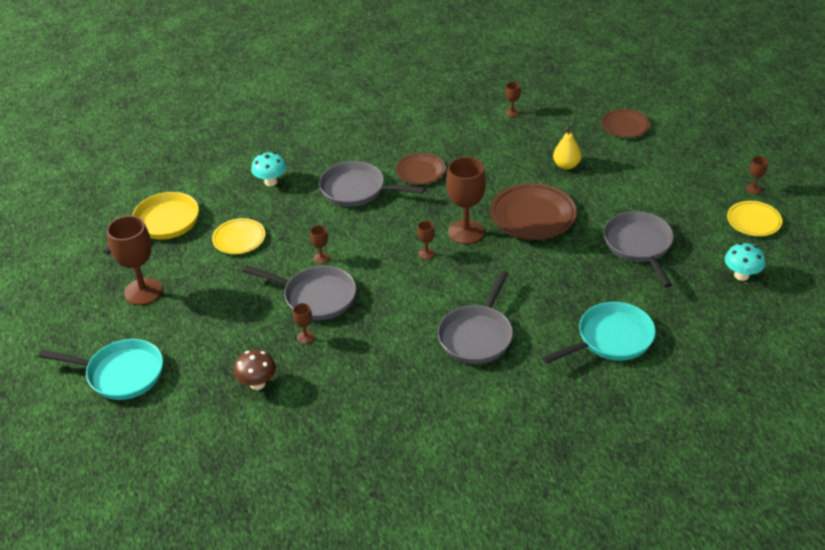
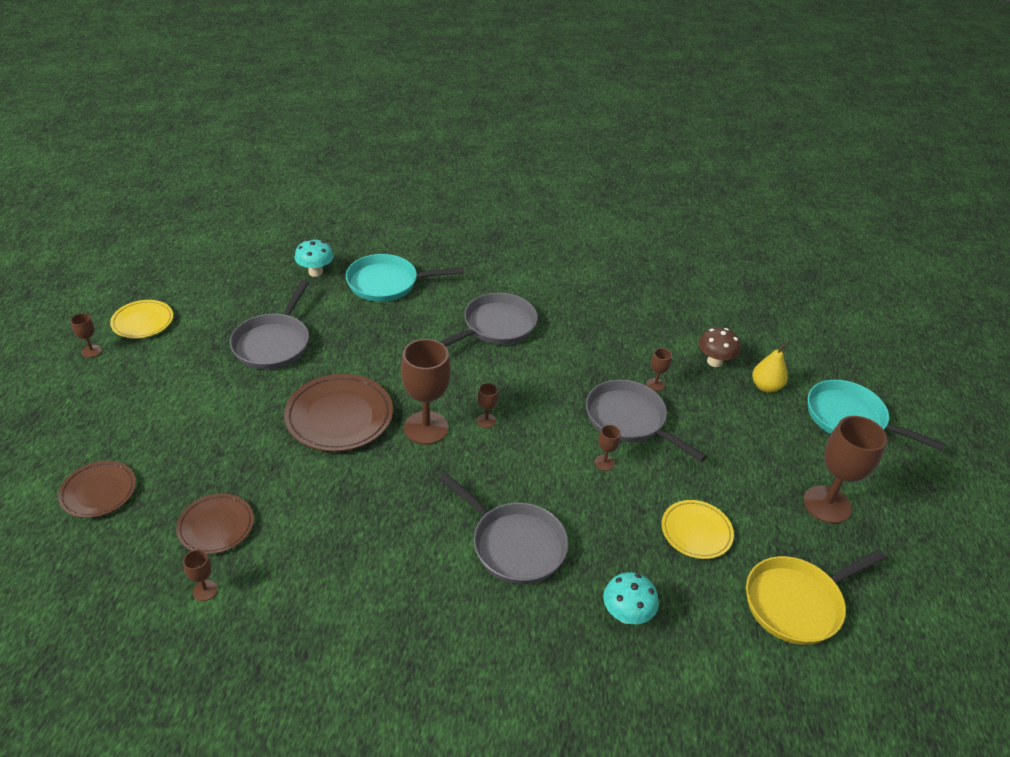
camera: 160 degrees left, 0 degrees up
brown plate [396,153,446,185] -> brown plate moved to [176,494,254,554]
yellow pear [553,127,581,170] -> yellow pear moved to [752,344,788,393]
turquoise mushroom [725,243,765,281] -> turquoise mushroom moved to [294,239,334,277]

